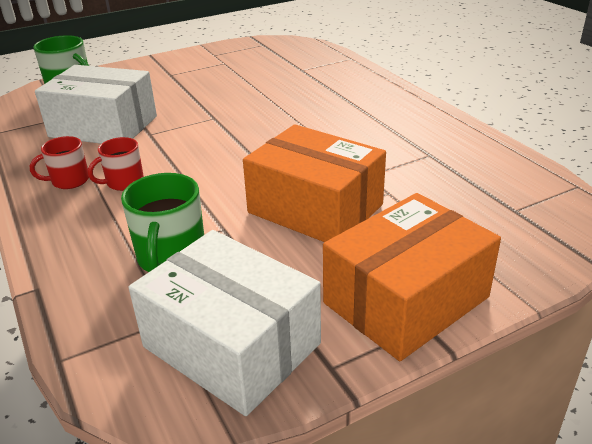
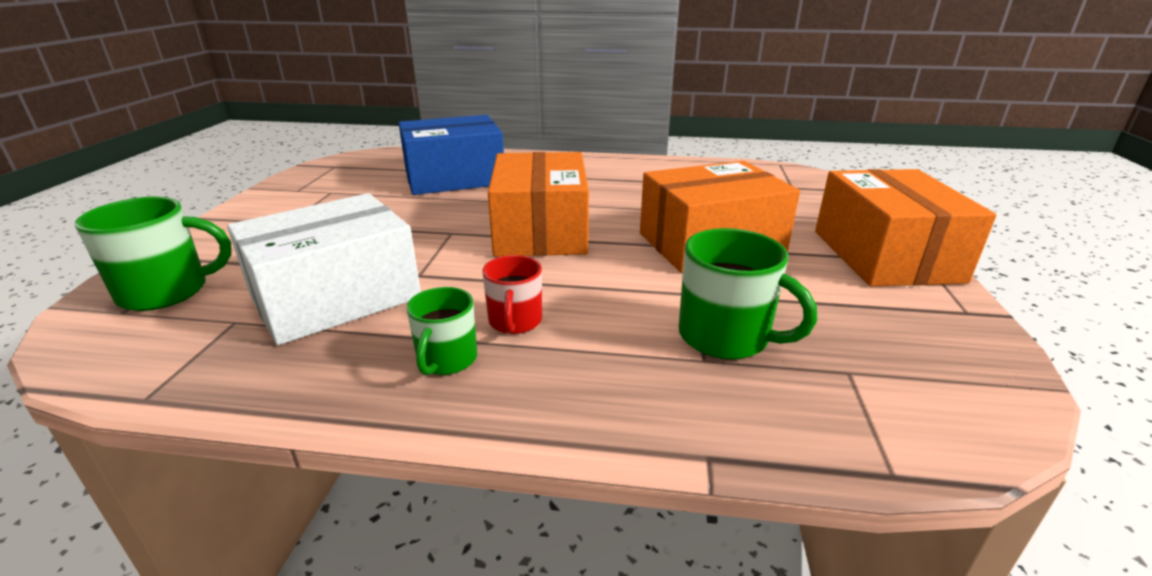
camera: 55 degrees left, 5 degrees down
red mug [30,136,89,189] -> green mug [406,287,477,375]
white box [129,230,321,416] -> none
none -> blue box [399,115,504,195]
none -> orange box [488,152,589,256]

